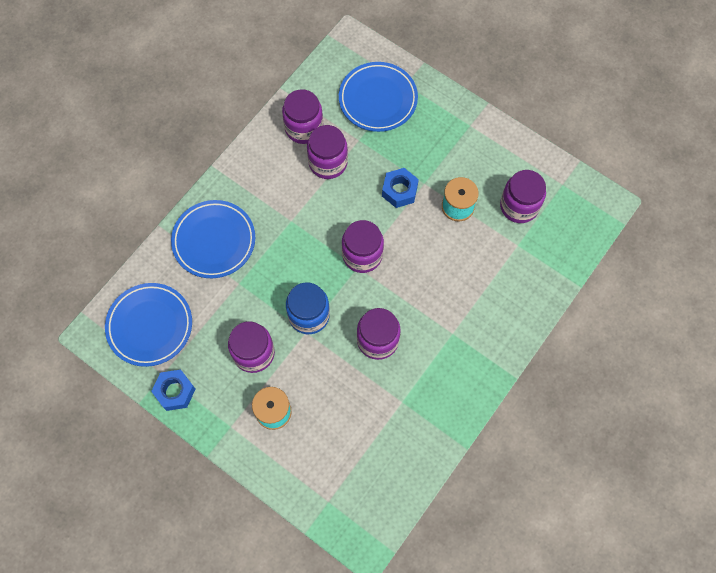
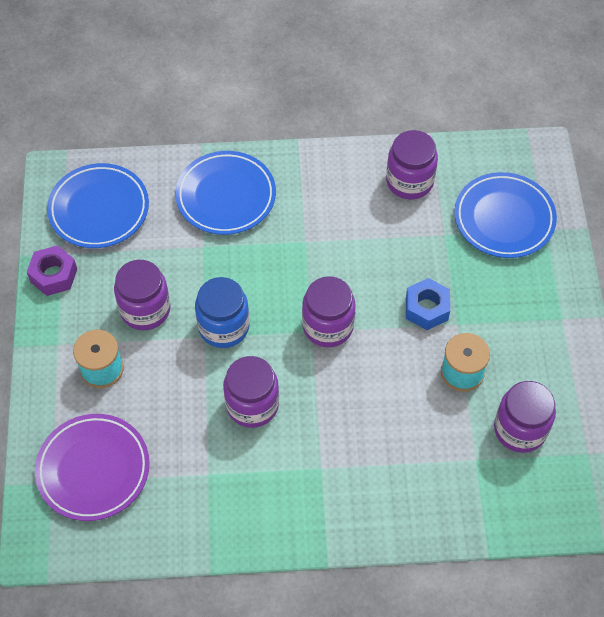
camera: 50 degrees right, 10 degrees down
blue nut [151,370,195,411] -> purple nut [27,245,77,296]
purple jar [307,125,348,179] -> none
none -> purple plate [35,414,150,521]

